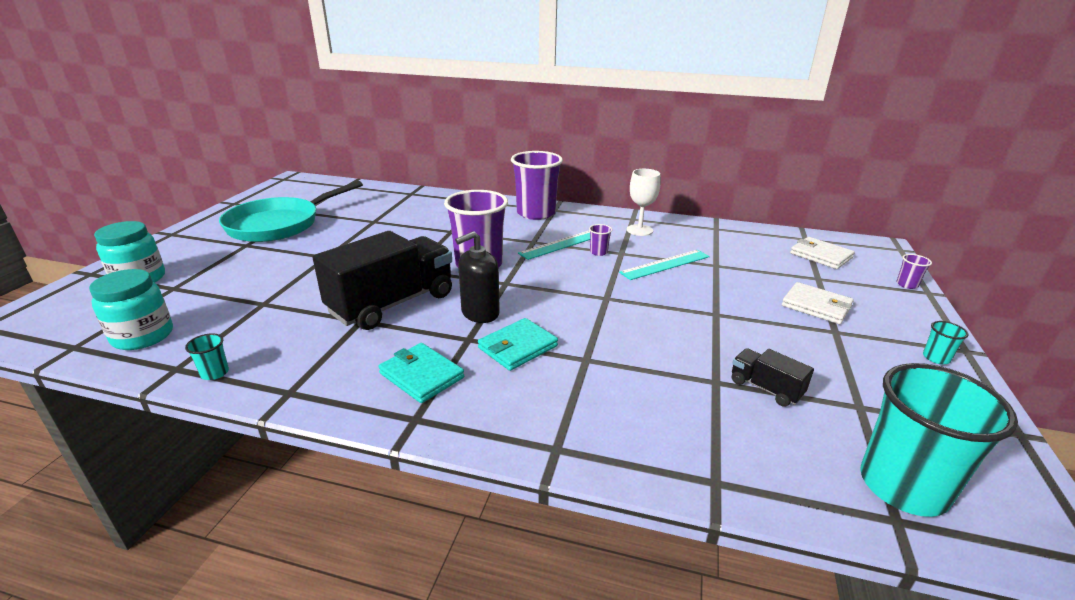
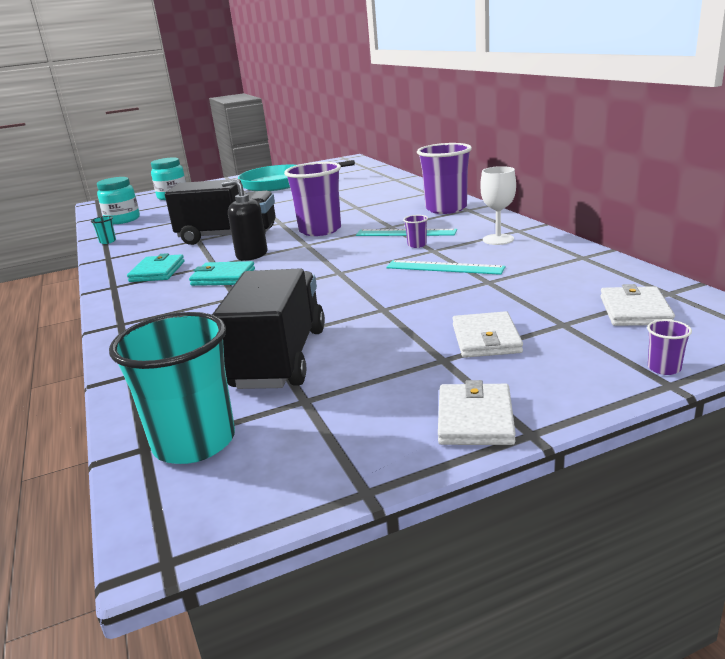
camera: 55 degrees right, 5 degrees down
black truck [732,348,814,407] -> black truck [212,268,325,389], size x2.20
turquoise cup [923,321,968,364] -> white wallet [438,380,516,445]

